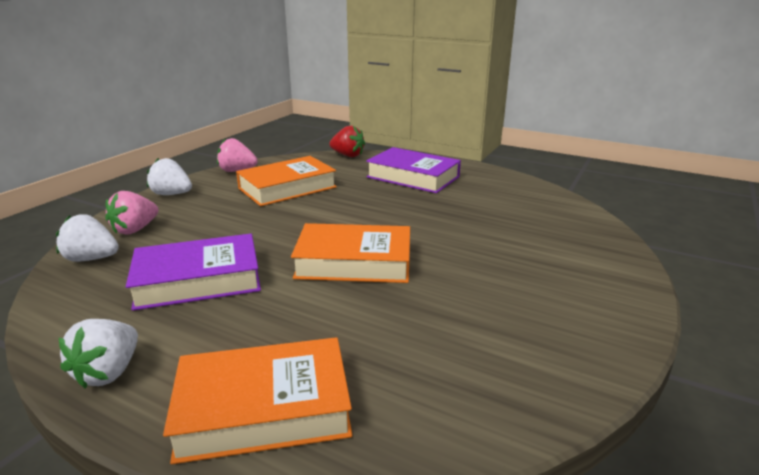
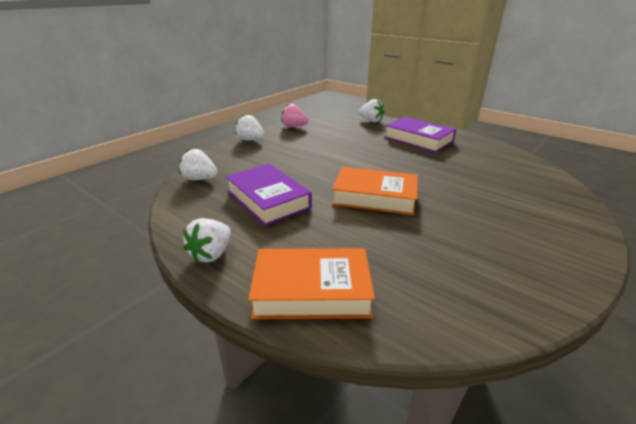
camera: 10 degrees right, 5 degrees up
pink strawberry [105,191,159,235] -> none
purple book [126,234,261,311] -> purple book turned 60 degrees clockwise [225,164,312,226]
orange book [236,156,337,206] -> none
red strawberry [330,126,365,157] -> white strawberry [359,99,384,122]

